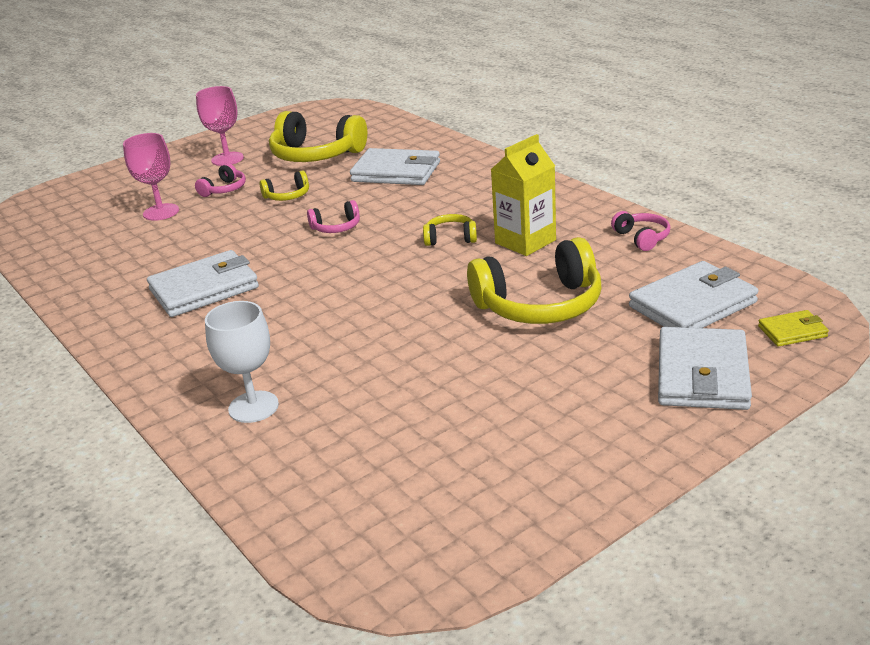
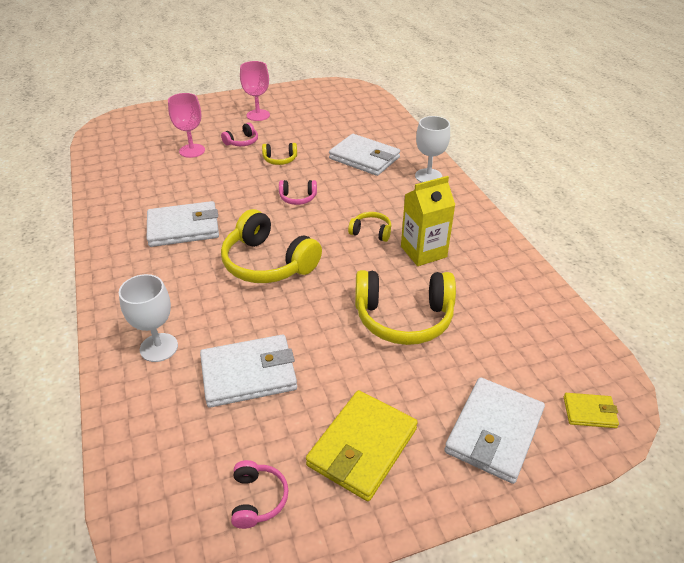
camera: 15 degrees right, 10 degrees up
yellow headphones [269,111,367,162] -> yellow headphones moved to [221,209,322,283]
pink headphones [611,211,670,251] -> pink headphones moved to [231,460,289,529]
white wallet [629,261,758,328] -> white wallet moved to [200,334,297,408]
none -> yellow wallet [306,390,418,501]
none -> white goblet [415,116,450,182]

